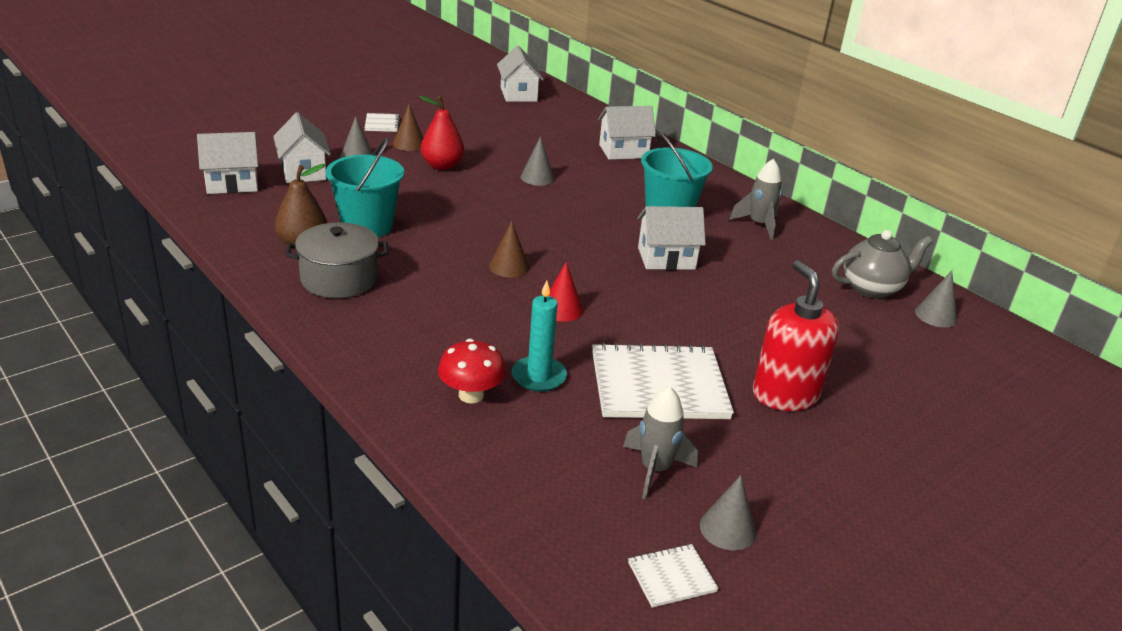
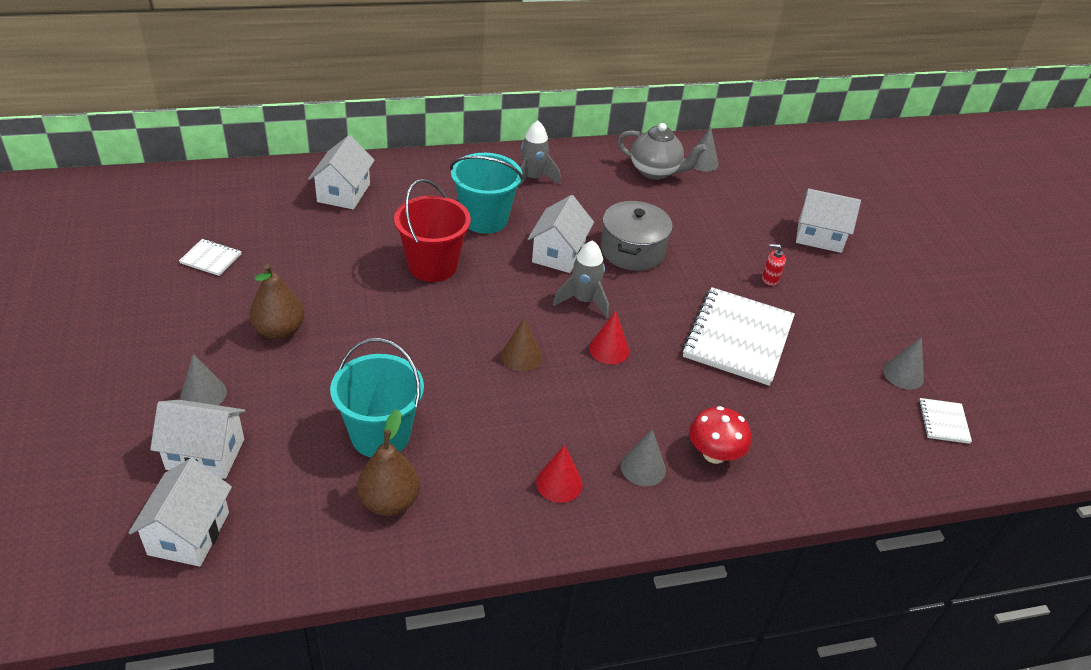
camera: 65 degrees left, 10 degrees up
grey pot [286,222,388,298] -> grey pot moved to [601,201,673,271]
white notebook [364,113,400,132] -> white notebook moved to [179,239,242,276]
brown cone [393,105,423,151] -> none
red pear [419,96,464,170] -> brown pear [250,264,304,340]
white house [497,46,544,102] -> white house moved to [796,189,861,253]
turquoise candle [512,280,567,392] -> none
grey cone [520,137,555,186] -> grey cone moved to [621,429,666,486]
grey rocket [623,386,698,499] -> grey rocket moved to [553,240,609,319]
red soap dispenser [753,260,839,411] -> red soap dispenser [762,244,786,286], size x0.40
grey teapot [832,230,933,299] -> grey teapot turned 105 degrees clockwise [617,123,707,180]
none -> red bucket [394,179,471,282]
none -> red cone [536,445,583,503]

